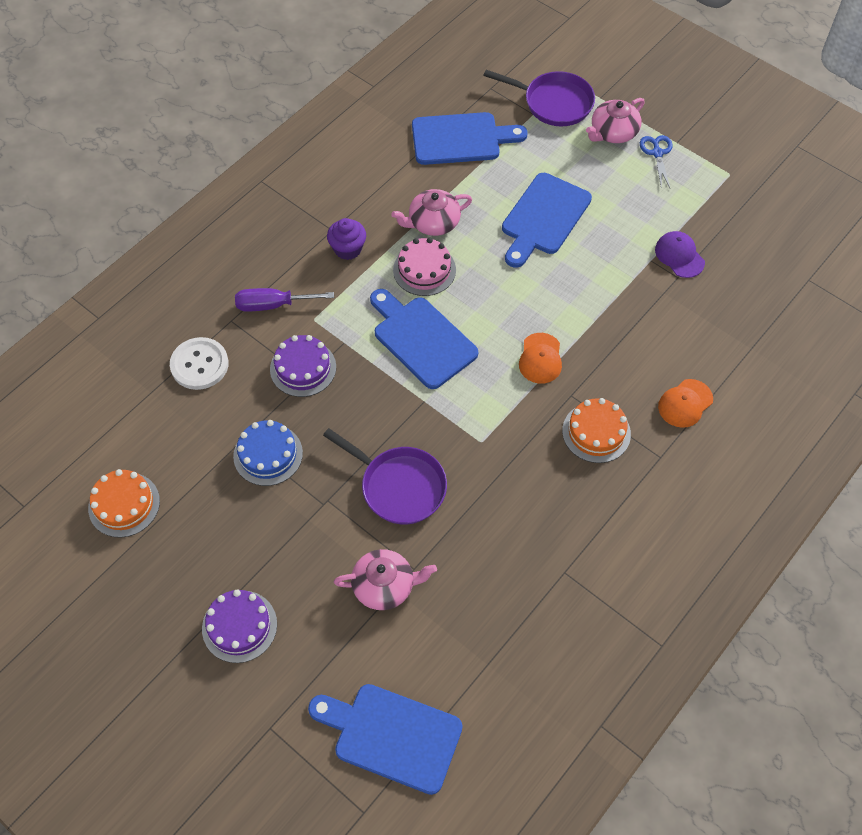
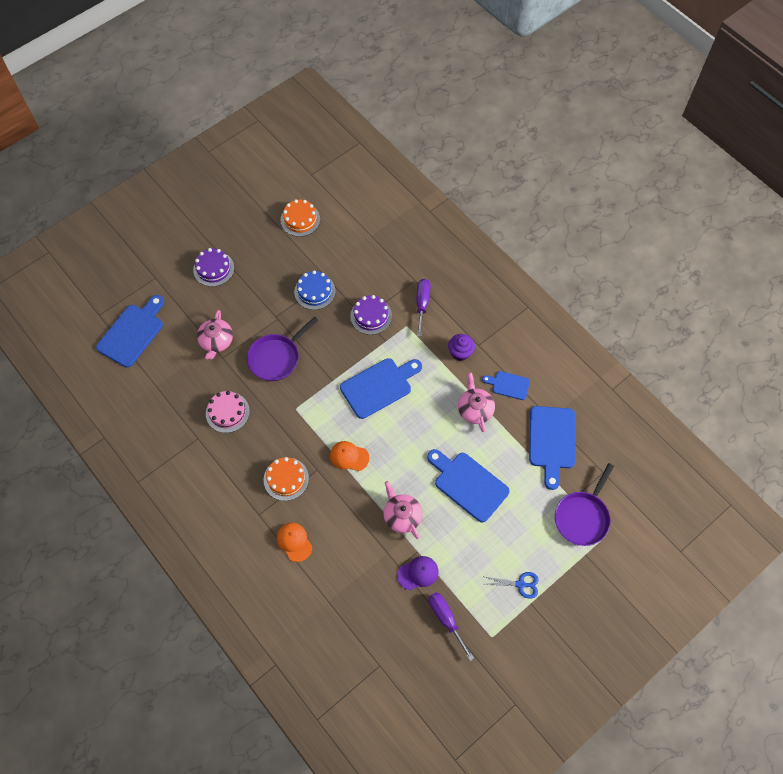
camera: 100 degrees right, 5 degrees up
white button [170,337,229,390] -> none
pink cake [393,238,456,296] -> pink cake moved to [206,391,250,433]
pink teapot [586,98,645,143] -> pink teapot moved to [384,481,423,539]
none -> purple screwdriver [429,592,474,661]
none -> blue cutting board [482,371,530,400]

